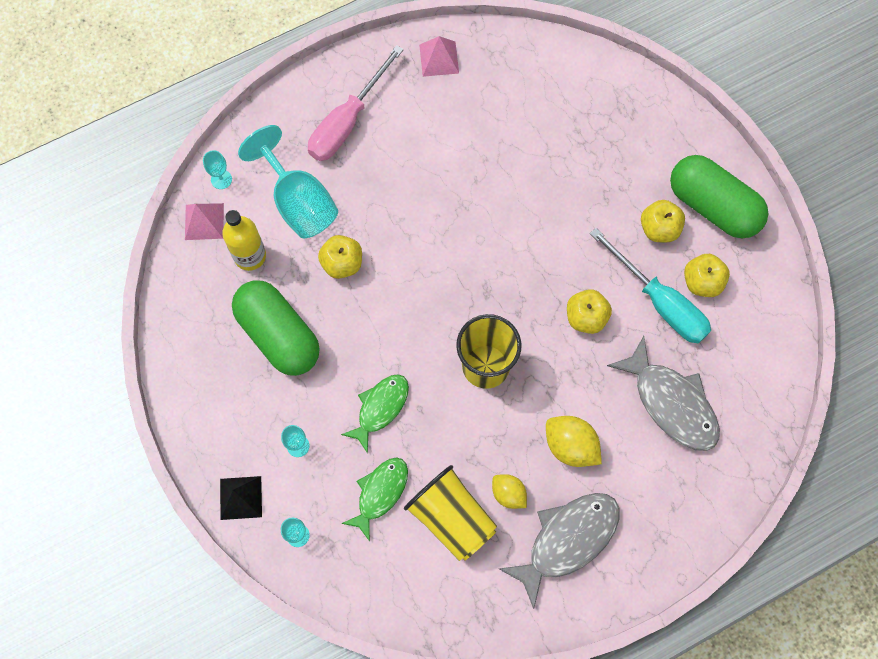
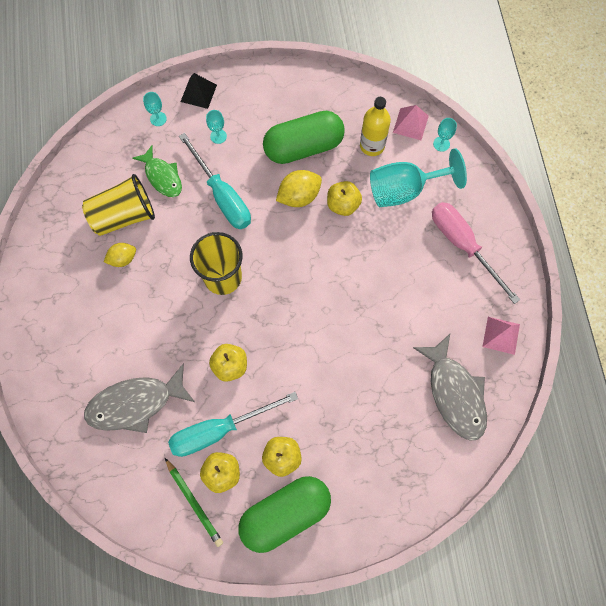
camera: 110 degrees right, 0 degrees up
green fish [341,374,409,453] -> turquoise screwdriver [179,133,251,229]
grey fish [499,493,620,609] -> grey fish moved to [413,334,487,441]
yellow lemon [546,416,602,467] -> yellow lemon moved to [276,170,322,207]
none -> green pencil [165,458,223,547]

